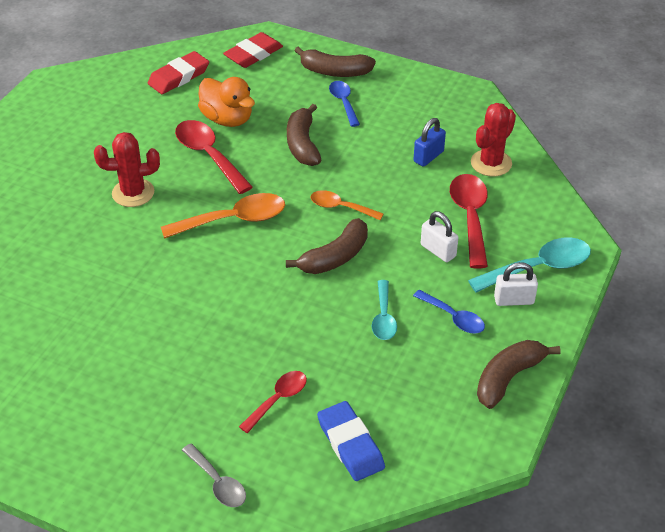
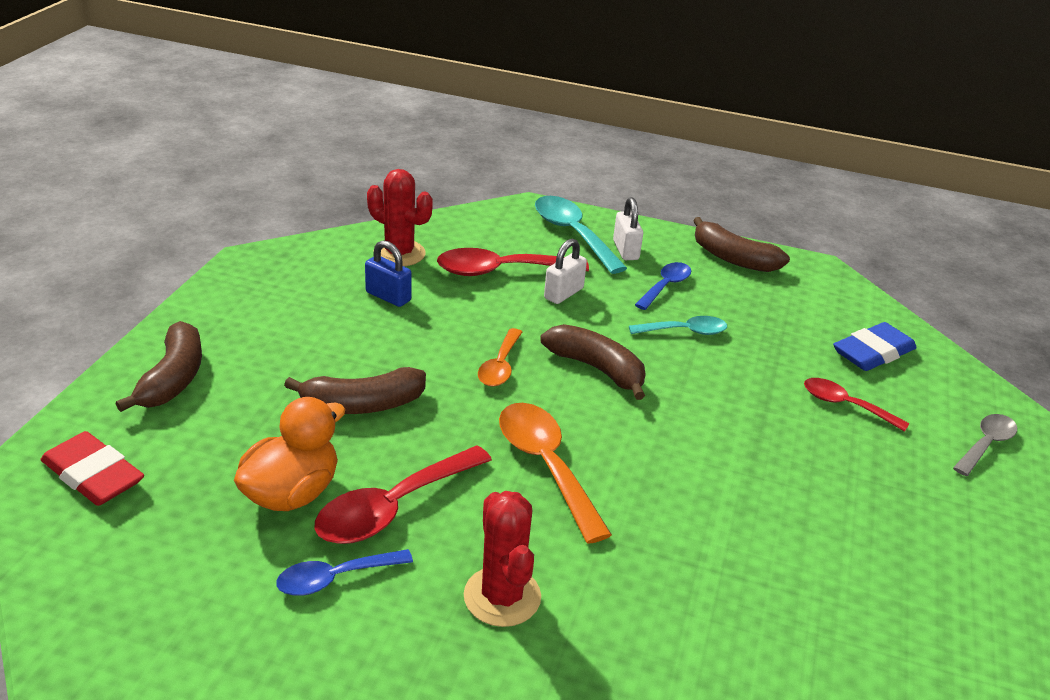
camera: 100 degrees left, 10 degrees down
red eraser [148,51,209,94] -> none
blue spoon [329,81,360,127] -> blue spoon moved to [276,549,413,596]

